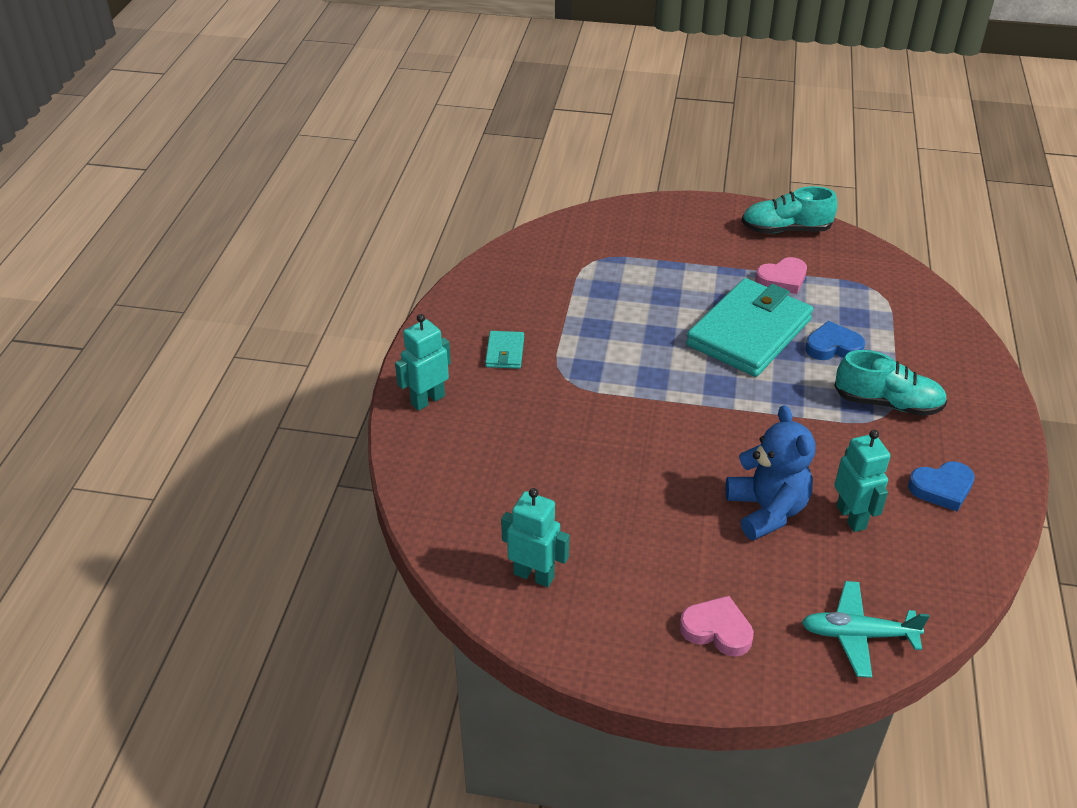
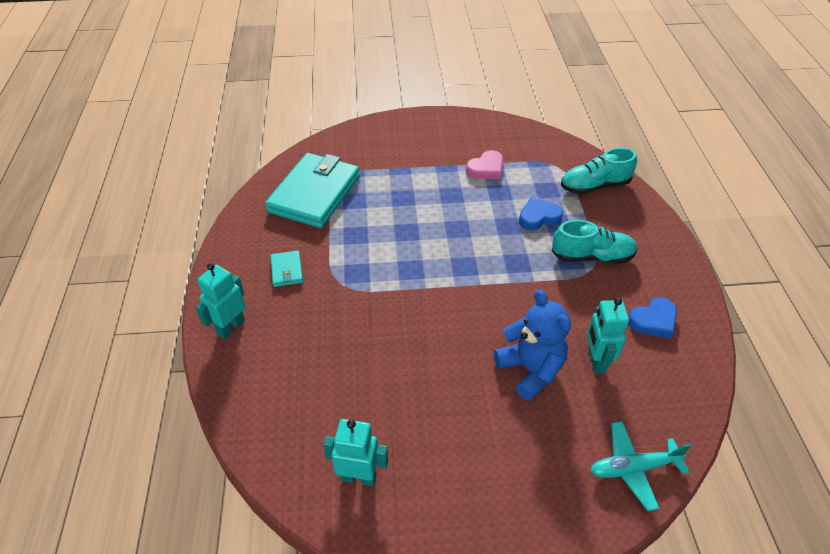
camera: 15 degrees left, 5 degrees up
pink heart [680,596,754,657] -> none
turquoise wallet [686,278,813,377] -> turquoise wallet moved to [265,153,360,228]
turquoise shoe [742,186,837,233] -> turquoise shoe moved to [561,148,637,194]
turquoise robot [834,430,890,532] -> turquoise robot turned 150 degrees counterclockwise [587,297,629,374]

